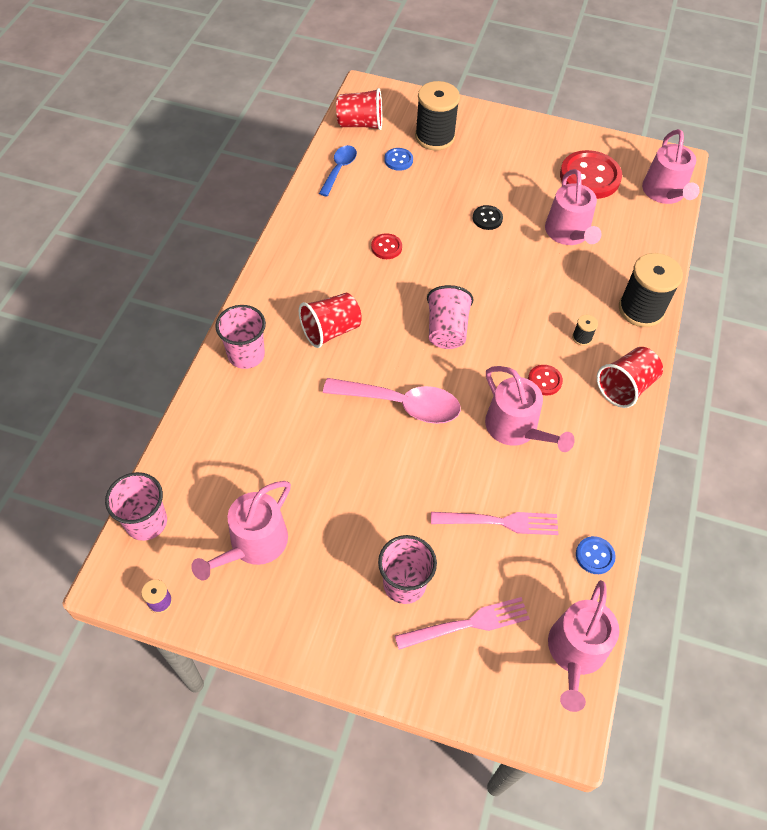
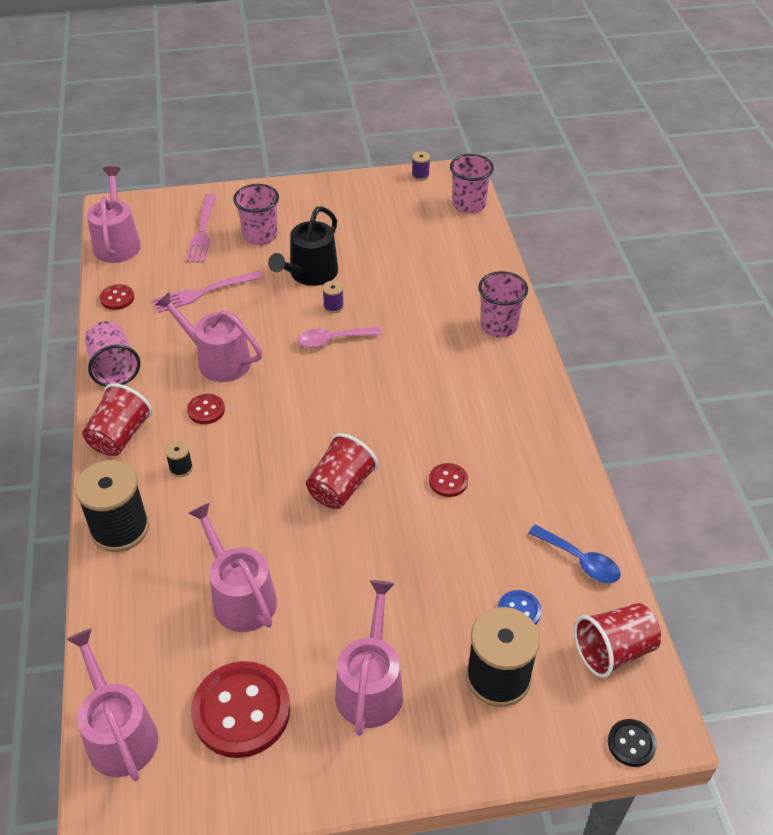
camera: 155 degrees right, 10 degrees down
pink watering can [191,481,291,580] -> pink watering can moved to [335,580,403,736]
red cup [299,293,362,348] -> red cup moved to [306,433,378,509]
blue spoon [319,145,357,197] -> blue spoon turned 45 degrees counterclockwise [528,525,621,583]
pink spoon [323,378,461,424] -> pink spoon [297,327,382,348], size x0.62
pink fork [395,597,529,650] -> pink fork turned 45 degrees counterclockwise [186,194,216,263]
pink cup [427,285,474,349] -> pink cup moved to [85,321,140,387]
black button [473,205,503,230] -> black button moved to [608,719,657,767]
blue button [576,536,616,574] -> red button [100,284,134,310]
none -> black watering can [268,206,338,286]
none -> purple spool [322,281,344,313]

